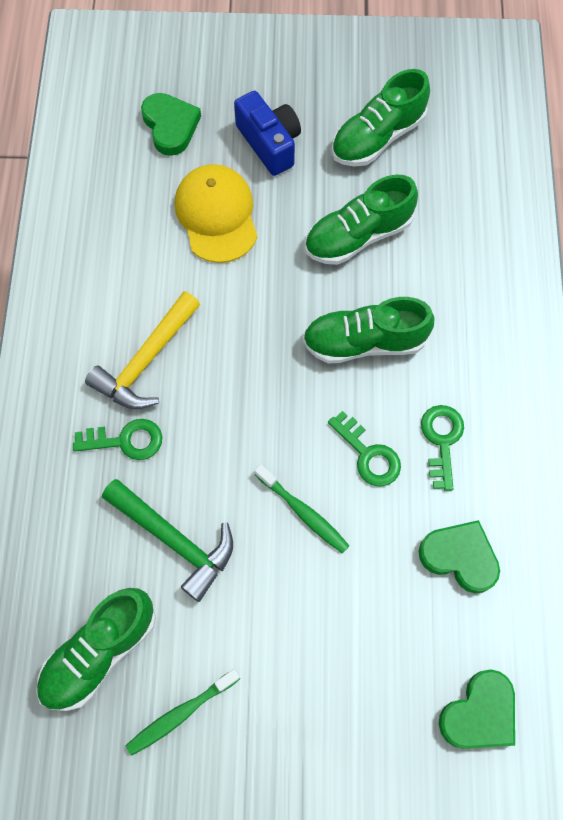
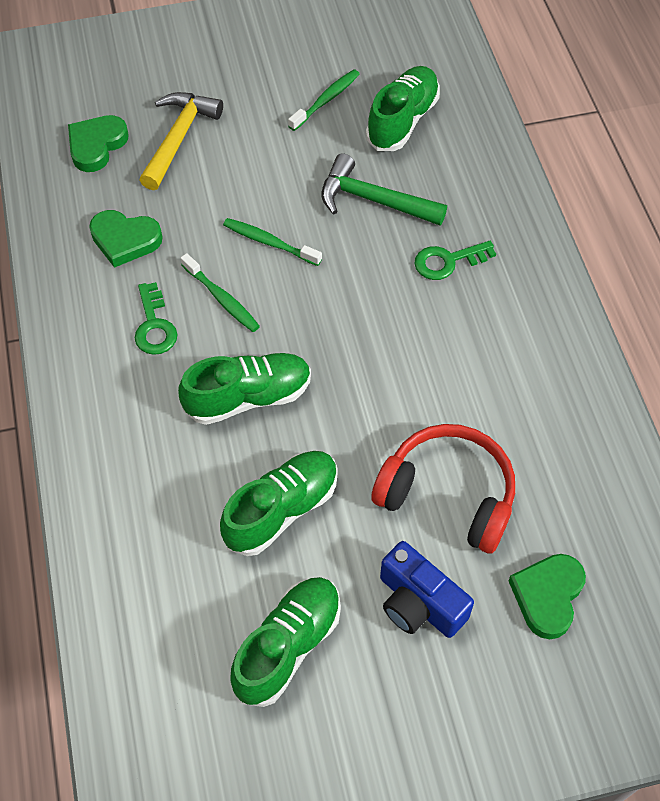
camera: 165 degrees right, 10 degrees down
yellow hammer [85,291,200,409] -> yellow hammer moved to [139,92,223,190]
green heart [141,93,201,156] -> green heart turned 60 degrees clockwise [509,554,586,639]
yellow cap [175,164,258,263] -> red headphones [371,424,515,554]
green key [328,411,401,487] -> green toothbrush [180,253,260,332]

